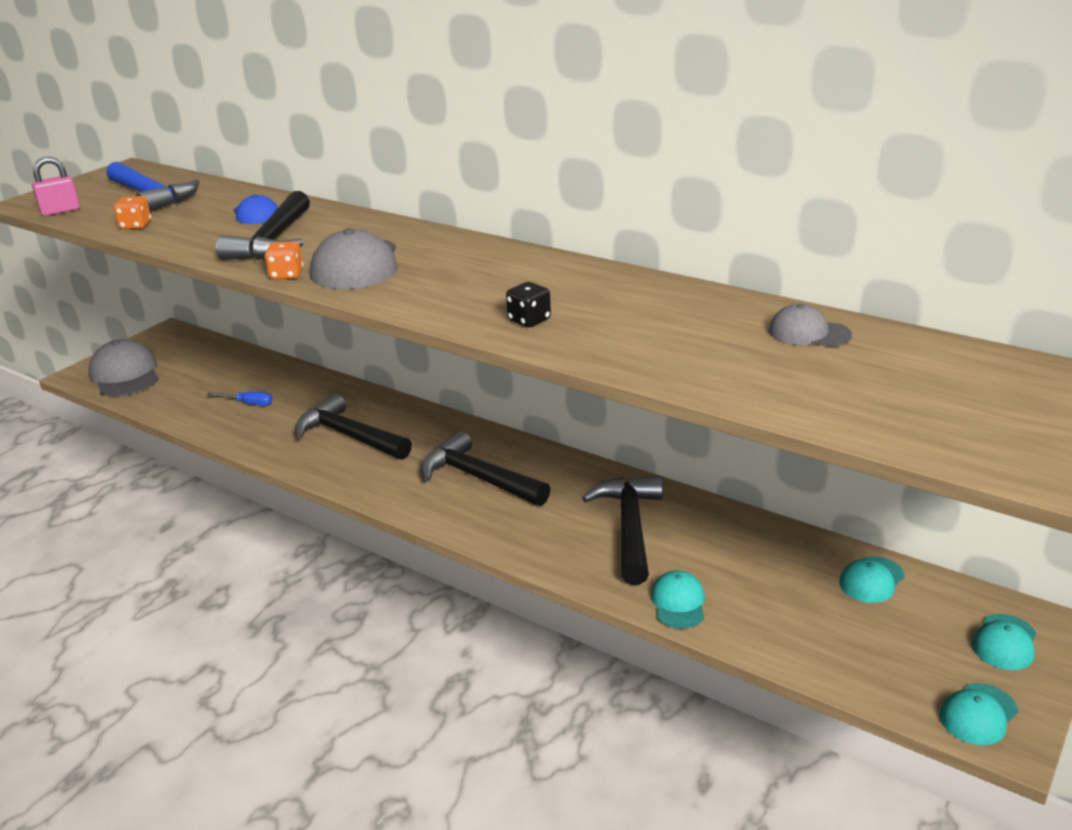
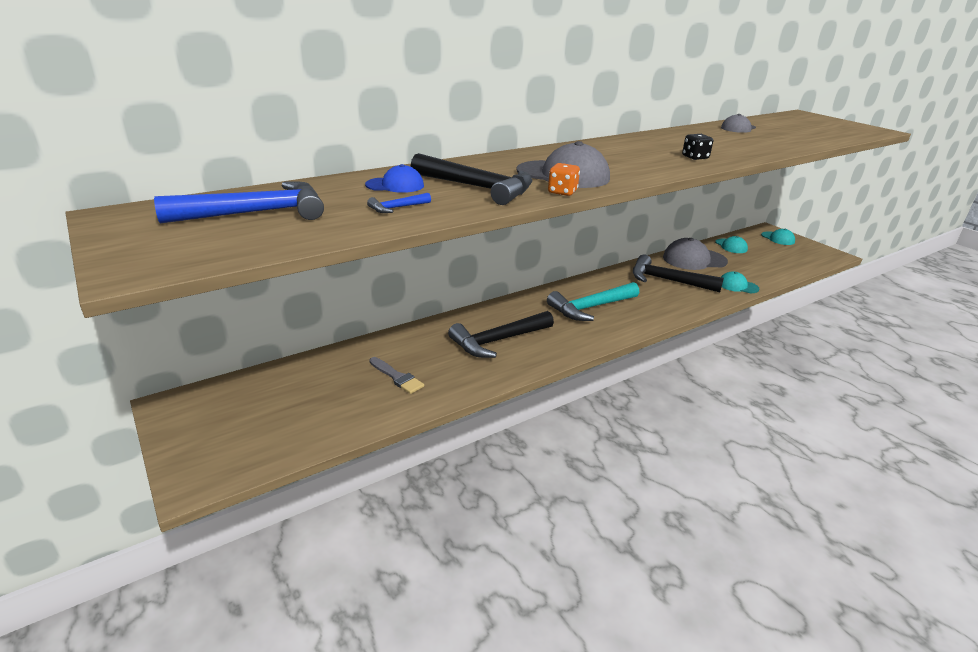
camera: 70 degrees left, 0 degrees up
pink padlock [32,157,80,216] -> none
grey cap [89,339,159,396] -> grey cap moved to [663,238,728,270]
orange dice [114,196,151,229] -> none
blue screwdriver [207,392,273,406] -> grey brush [369,357,424,394]
black hammer [421,430,550,506] -> turquoise hammer [547,282,639,321]
turquoise cap [940,683,1018,745] -> none
none -> blue hammer [367,193,431,213]

